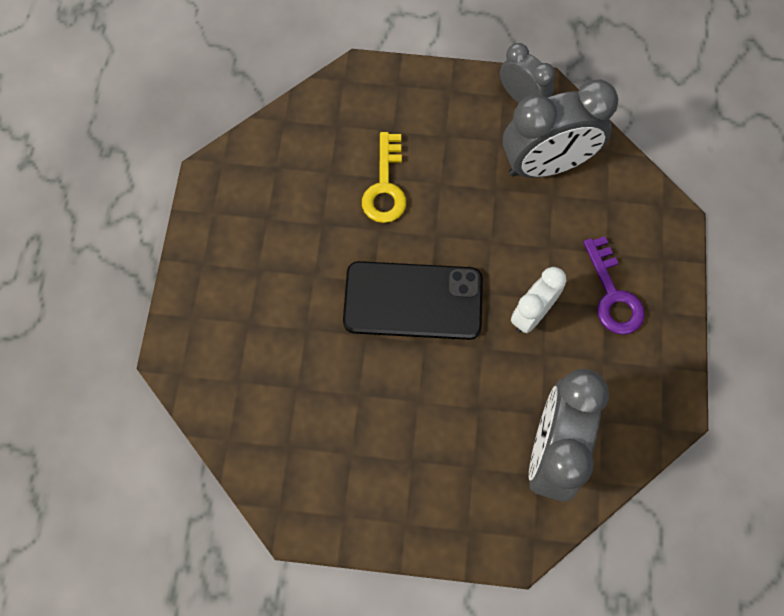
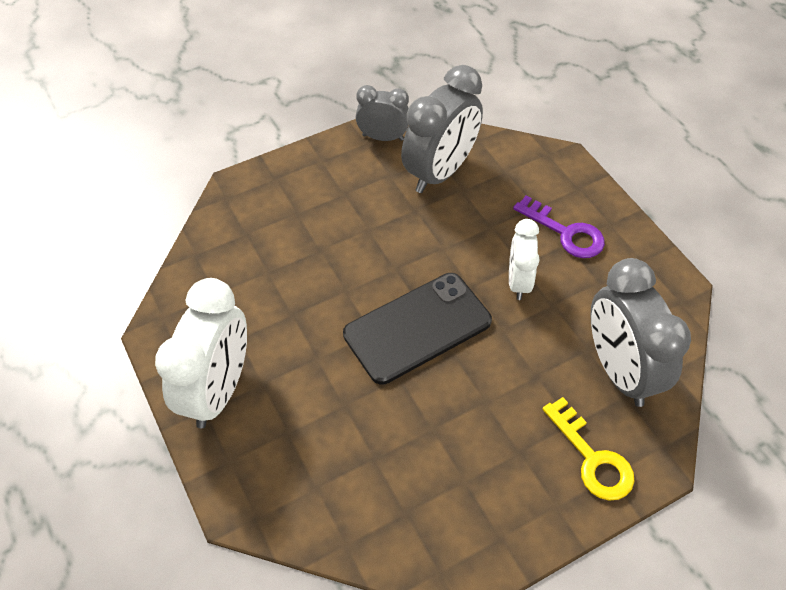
camera: 35 degrees left, 15 degrees down
yellow key [362,132,406,223] -> yellow key moved to [542,397,634,501]
none -> white clock [155,278,247,429]

